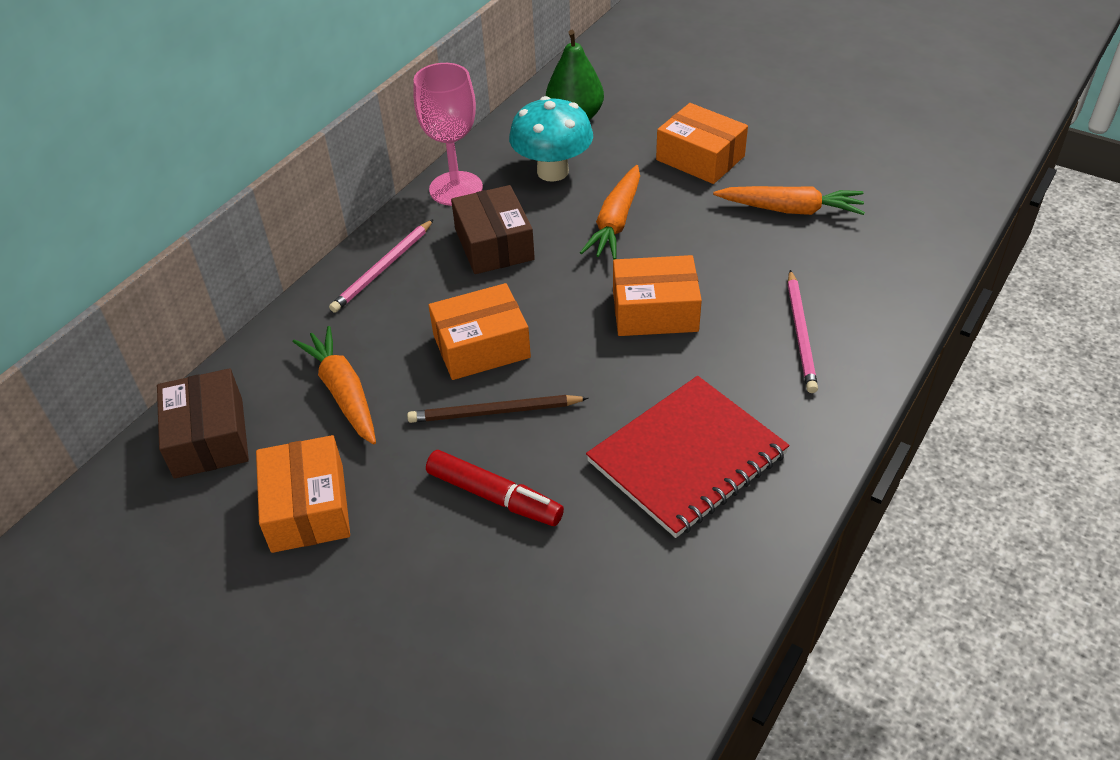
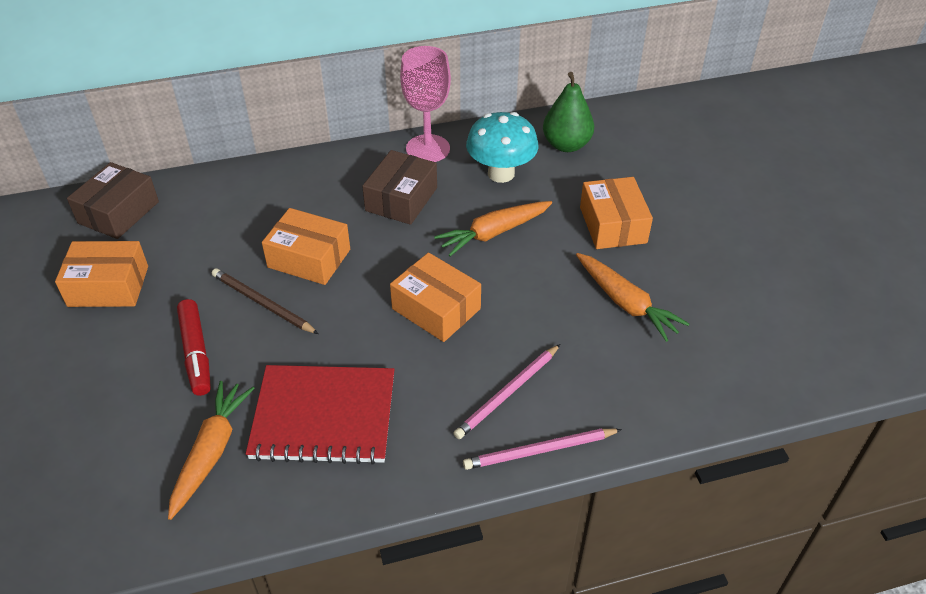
camera: 40 degrees right, 0 degrees up
orange box [256,435,350,553] -> orange box turned 60 degrees clockwise [55,241,148,307]
orange carrot [293,326,376,445] -> orange carrot moved to [168,381,255,520]
pink pencil [329,219,434,313] -> pink pencil moved to [463,428,622,470]

